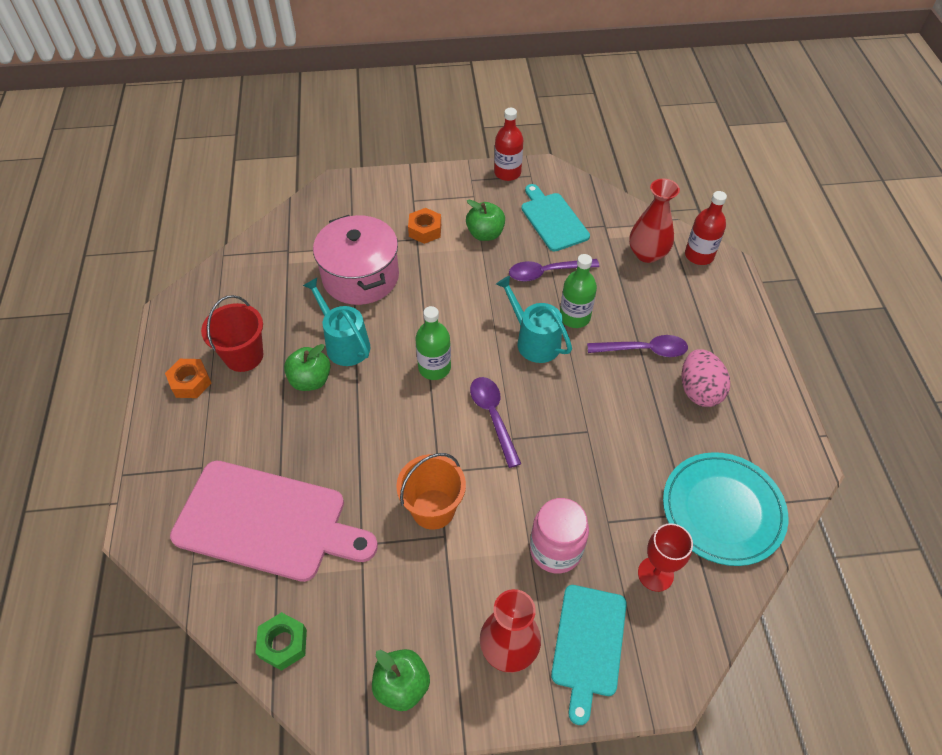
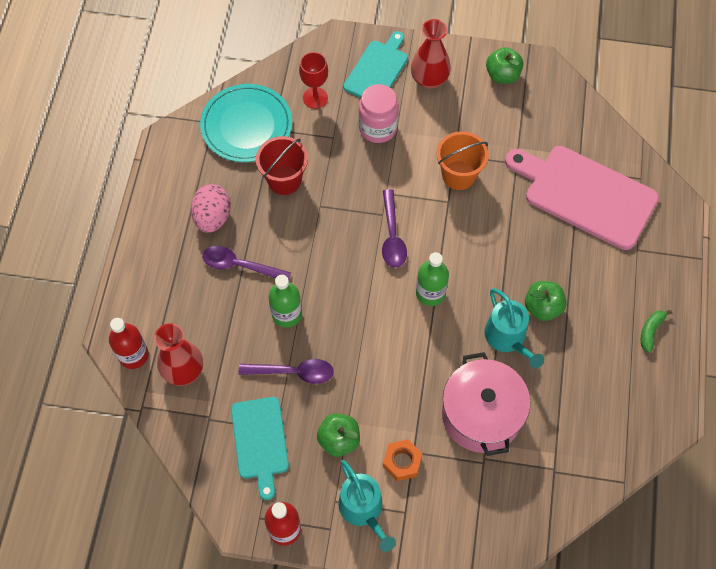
camera: 165 degrees left, 10 degrees up
orange nut [165,359,211,398] -> green banana [641,310,672,353]
red bucket [201,295,263,372] -> red bucket moved to [256,136,308,195]
green nut [255,612,307,671] -> none
turquoise watering can [496,276,572,363] -> turquoise watering can moved to [338,460,396,552]

